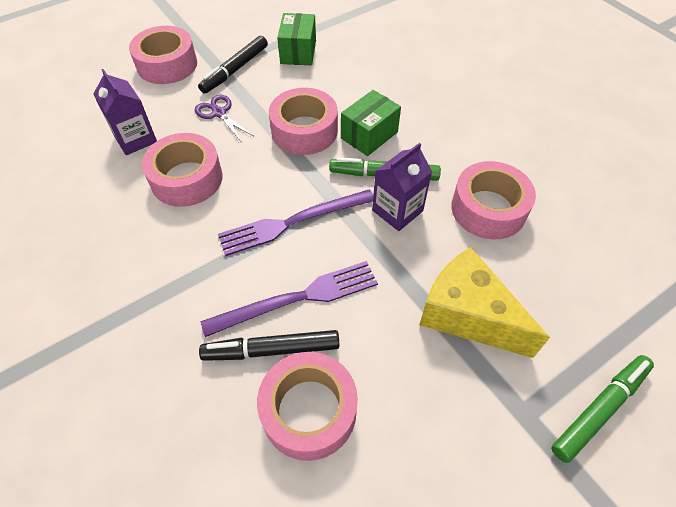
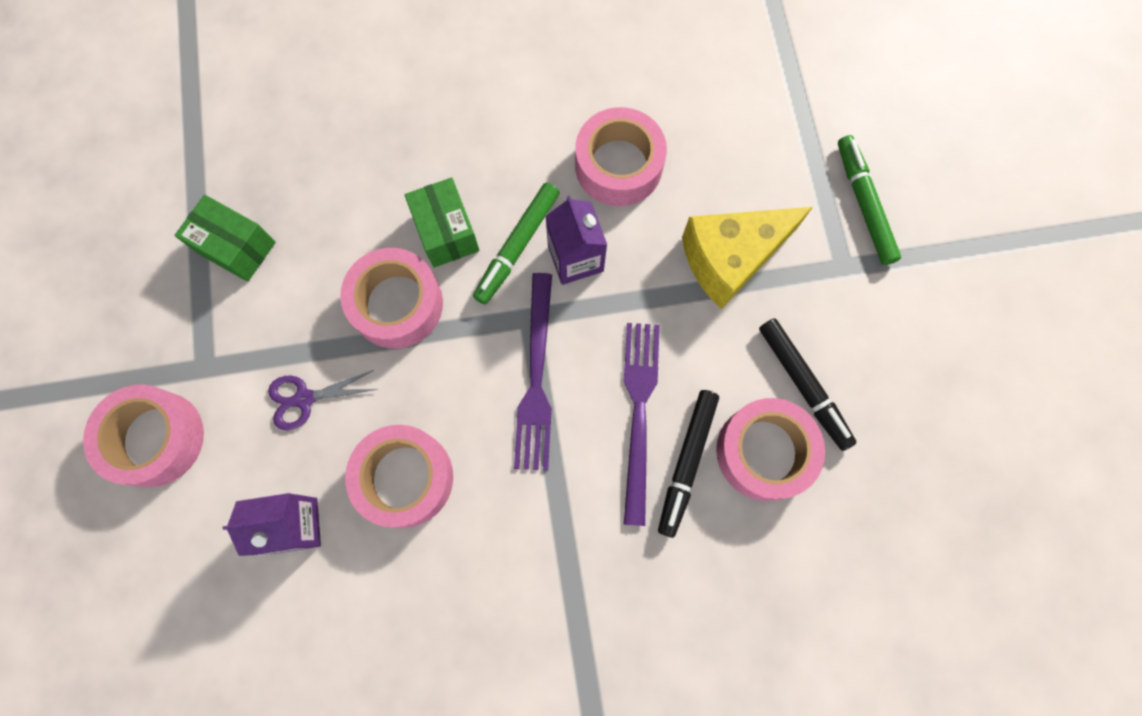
camera: 65 degrees left, 20 degrees up
black marker [198,36,268,94] -> black marker moved to [759,318,857,451]

